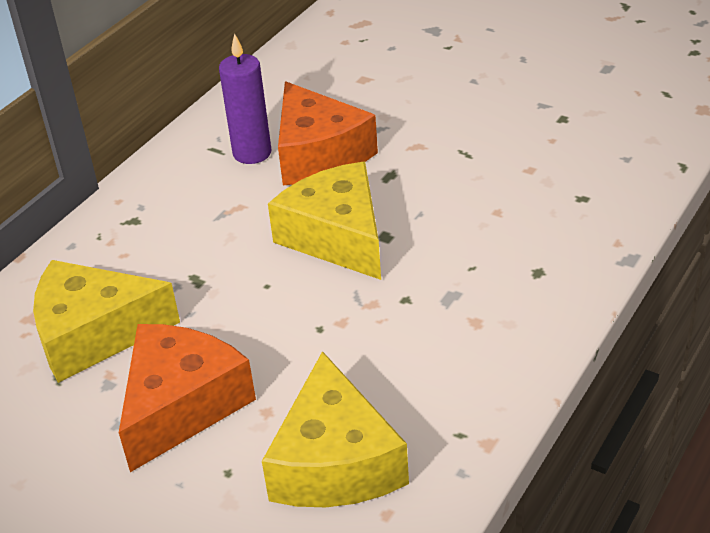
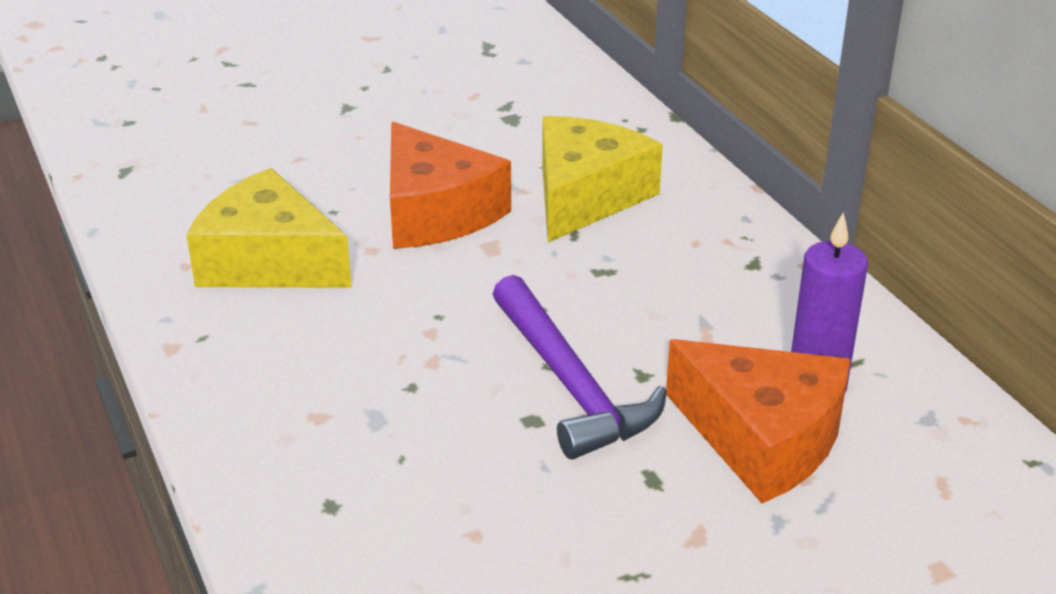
camera: 120 degrees right, 5 degrees down
yellow cheese [268,162,381,280] -> purple hammer [493,275,667,460]
orange cheese [278,82,378,186] -> orange cheese turned 150 degrees counterclockwise [666,339,850,503]

